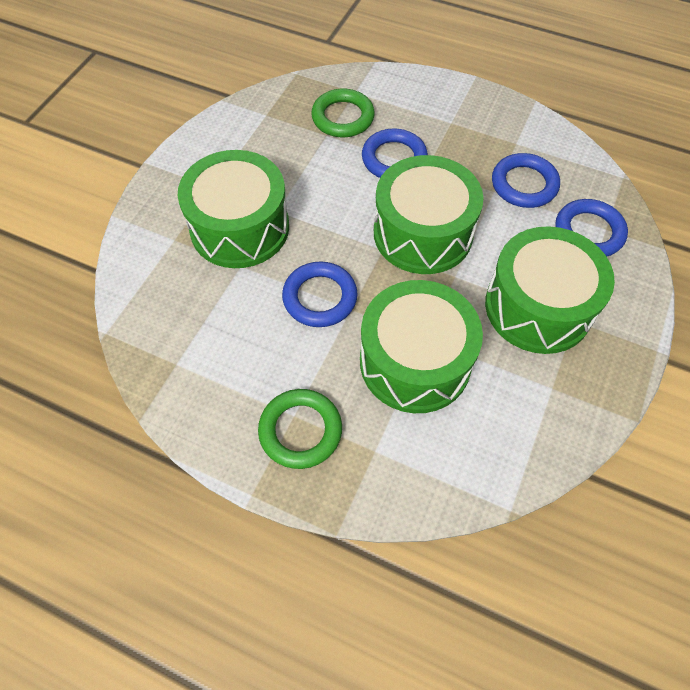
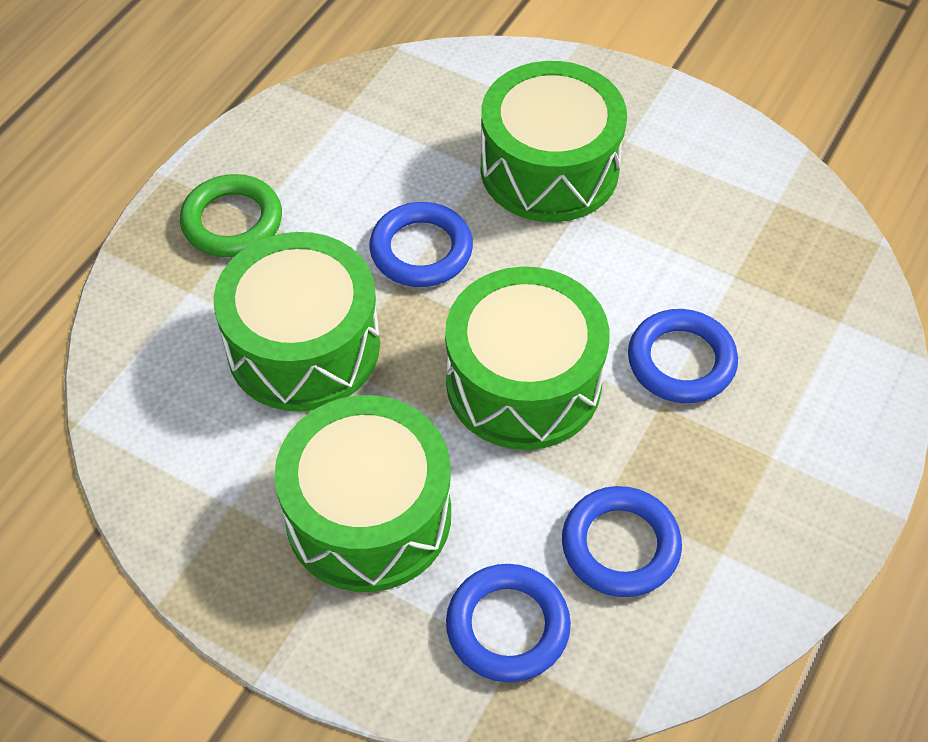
camera: 95 degrees right, 5 degrees down
green ring [311,88,375,137] -> none

